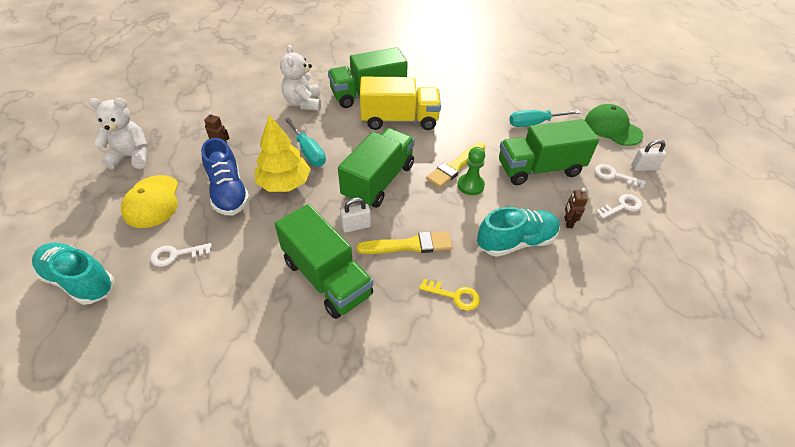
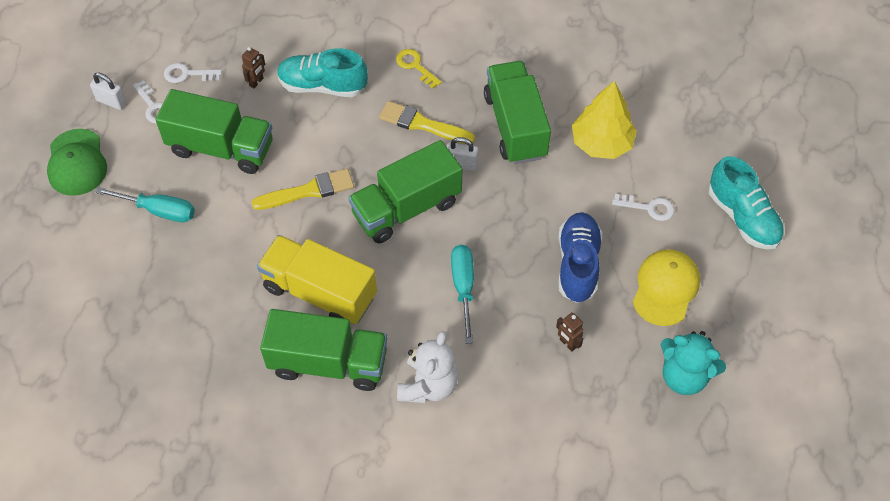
camera: 150 degrees left, 10 degrees up
white teddy bear [89,98,147,169] -> turquoise teddy bear [660,331,726,395]
yellow tree [255,115,311,192] -> yellow tree moved to [572,81,637,159]
green pawn [458,147,485,195] -> none

